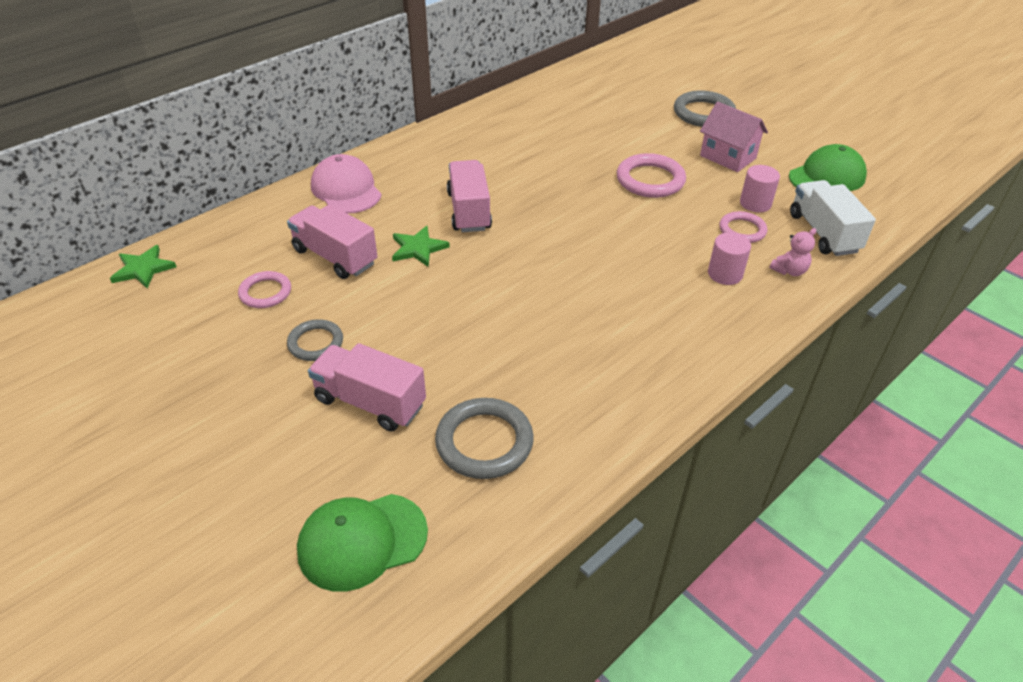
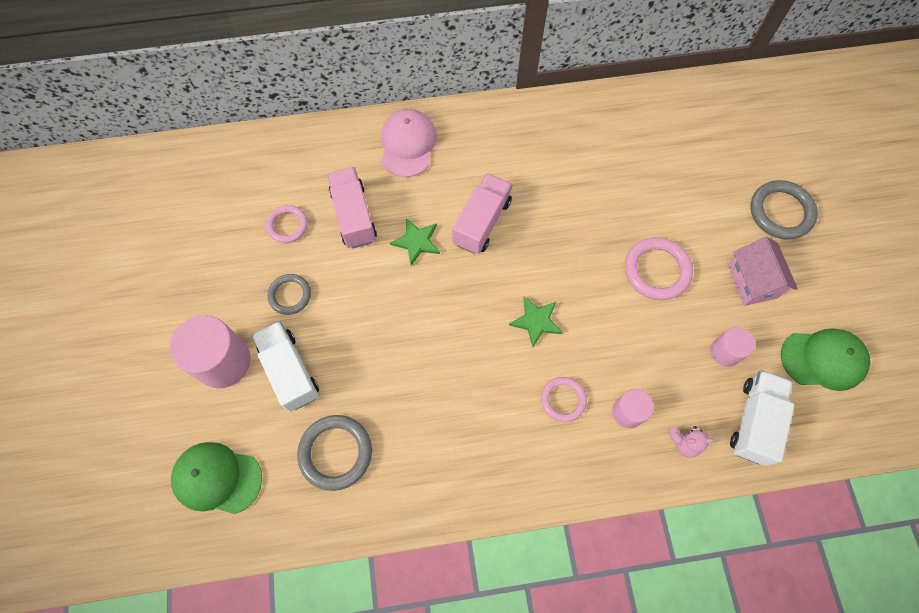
camera: 35 degrees right, 25 degrees up
green star [110,245,176,288] -> green star moved to [509,297,563,347]
pink truck [308,343,426,432] -> white truck [252,321,319,412]
pink ring [719,211,767,243] -> pink ring moved to [541,377,587,422]
none -> pink cylinder [170,315,250,389]

